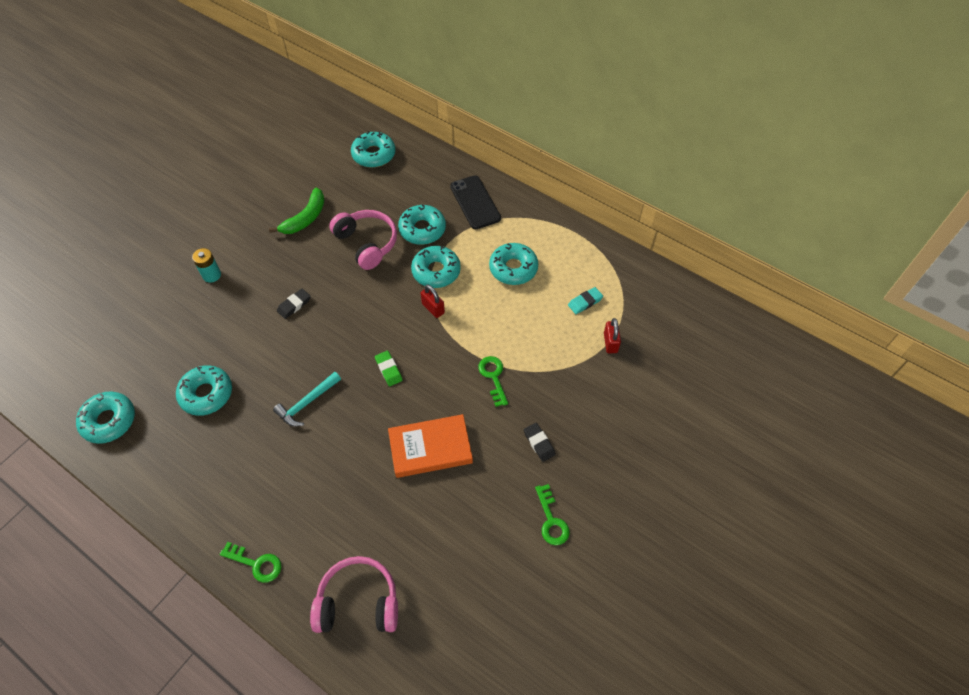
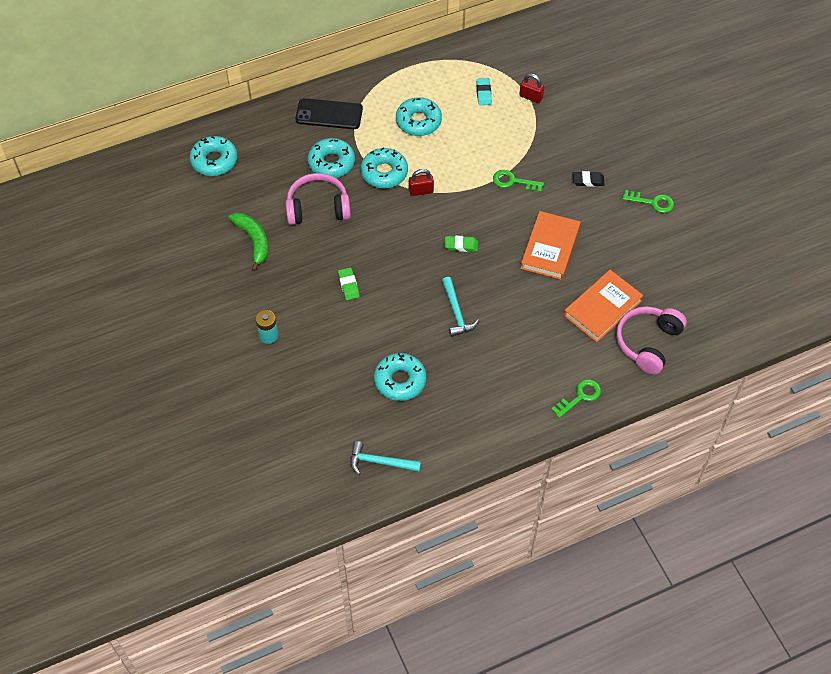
camera: 60 degrees left, 0 degrees up
turquoise donut [76,392,135,444] -> turquoise hammer [350,441,421,475]
black eraser [277,288,311,319] -> green eraser [338,267,360,300]
none -> orange book [564,270,643,342]

